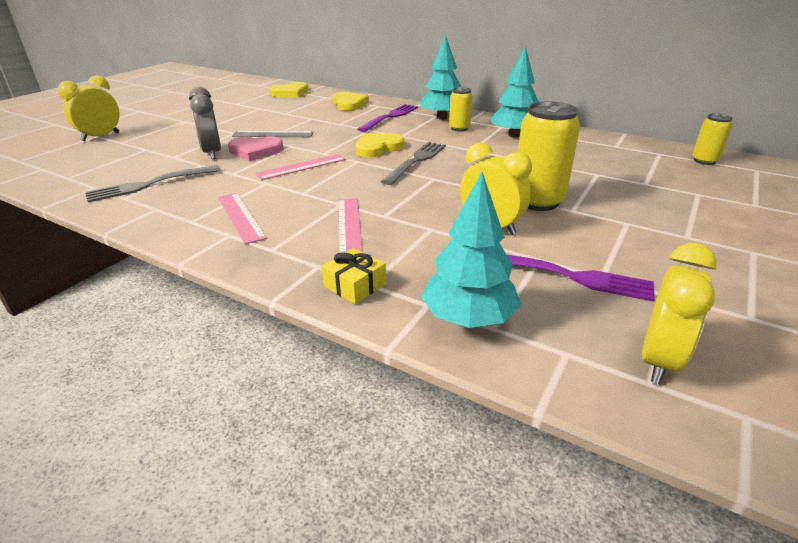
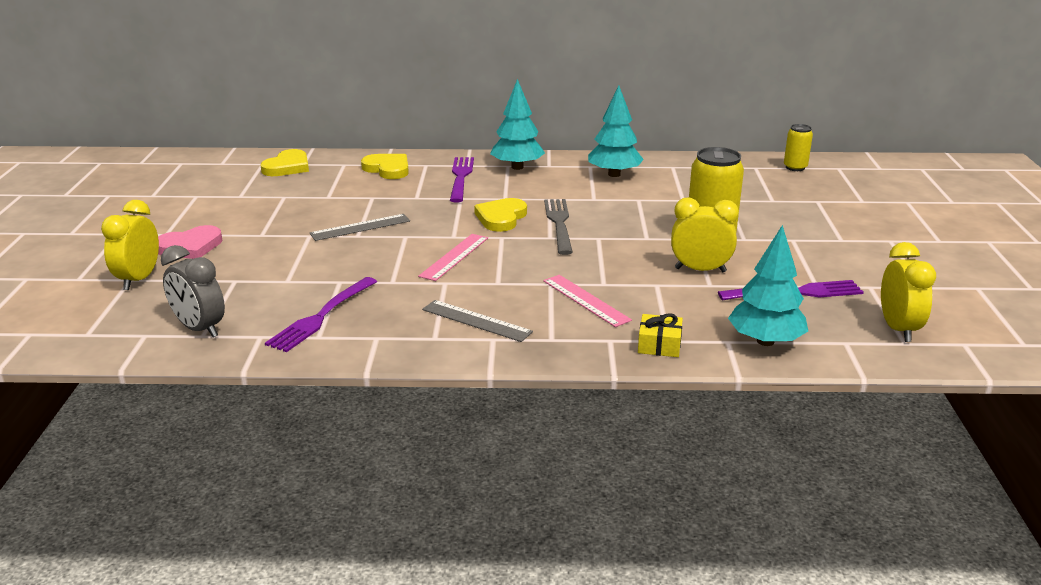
camera: 30 degrees left, 5 degrees down
grey fork [85,165,221,202] -> purple fork [265,277,377,352]
grey clock [189,87,221,159] -> grey clock moved to [161,245,225,337]
pink ruler [218,193,267,244] -> grey ruler [422,300,533,342]
pink heart [228,136,283,161] -> pink heart moved to [158,225,222,259]
yellow can [449,87,473,131] -> none

